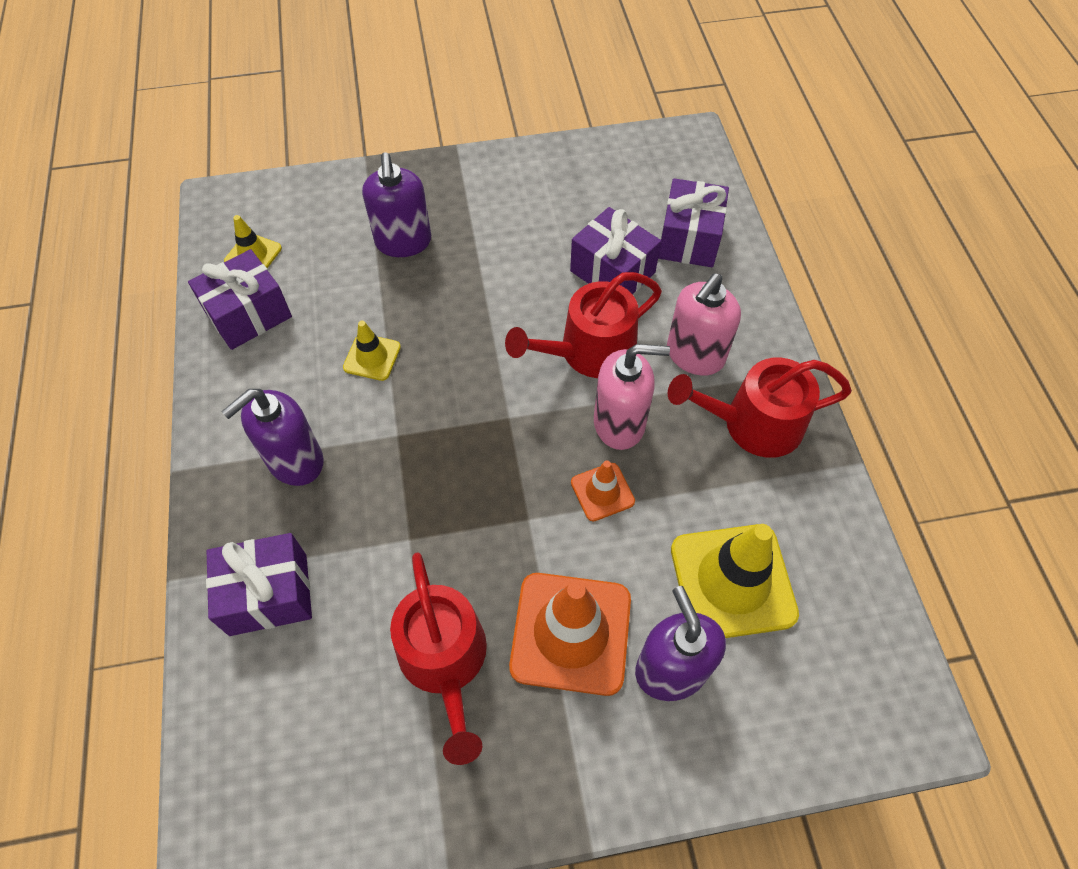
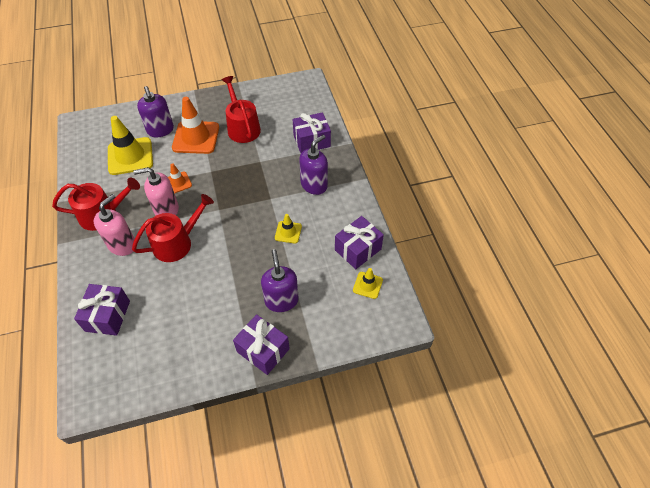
camera: 175 degrees right, 5 degrees down
purple gift [570,207,661,294] -> purple gift moved to [233,314,290,375]

